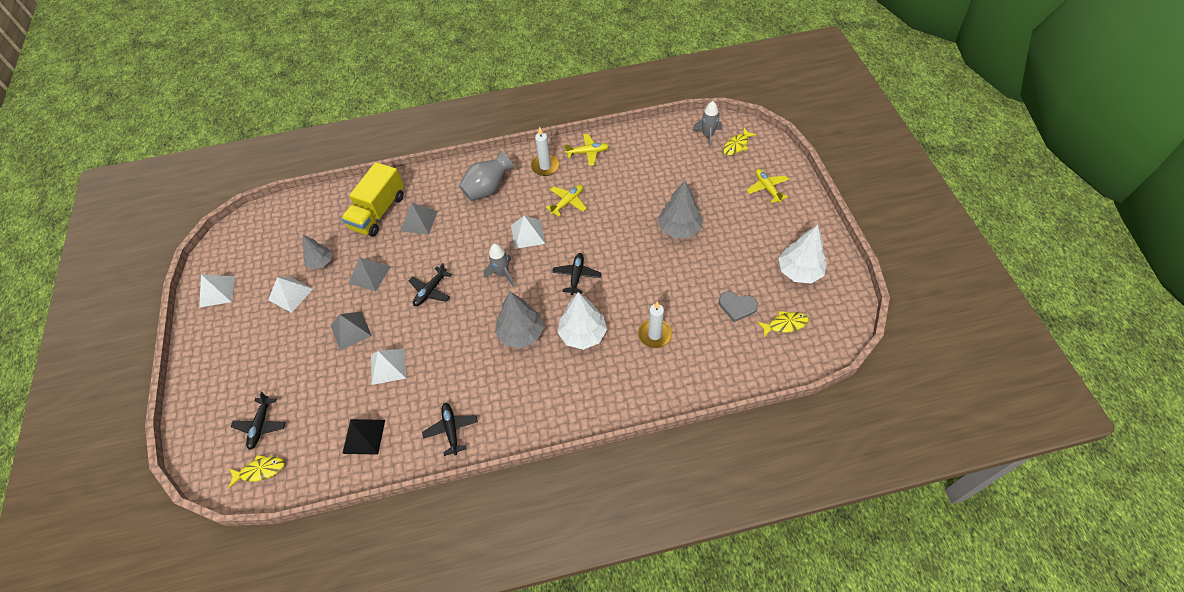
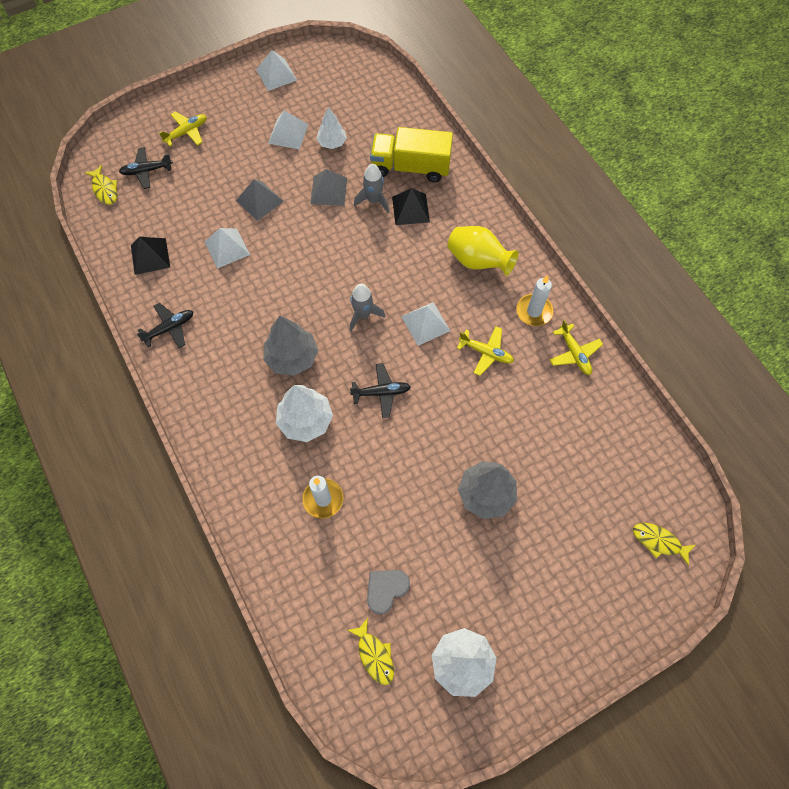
camera: 70 degrees right, 10 degrees up
grey tree [302,235,332,270] -> white tree [316,107,347,149]
grey pyramid [401,202,438,235] -> black pyramid [392,188,430,225]
black plane [408,263,452,306] -> none
grey vase [459,151,514,201] -> yellow vase [448,226,518,276]
grey rocket [692,101,722,149] -> grey rocket moved to [354,164,389,213]
grey heart [719,291,758,322] -> grey heart turned 45 degrees clockwise [367,570,410,614]
yellow plane [746,169,789,203] -> yellow plane moved to [159,111,207,146]

